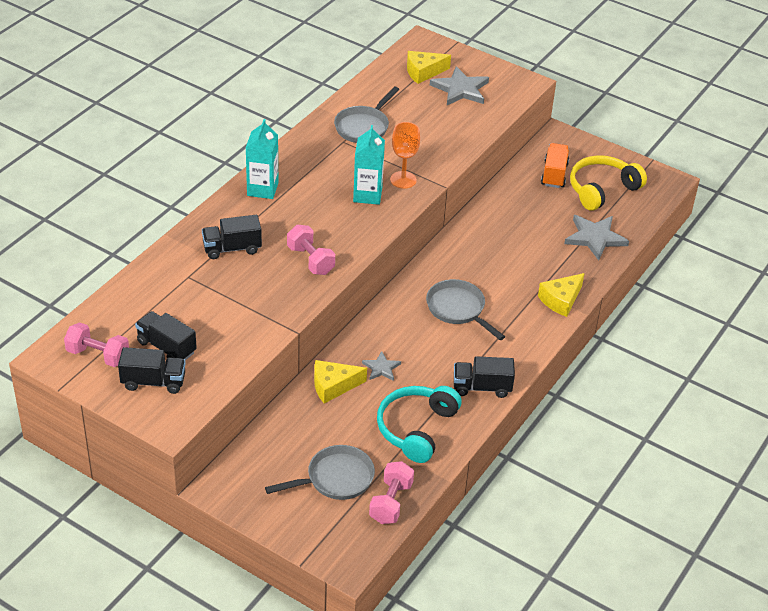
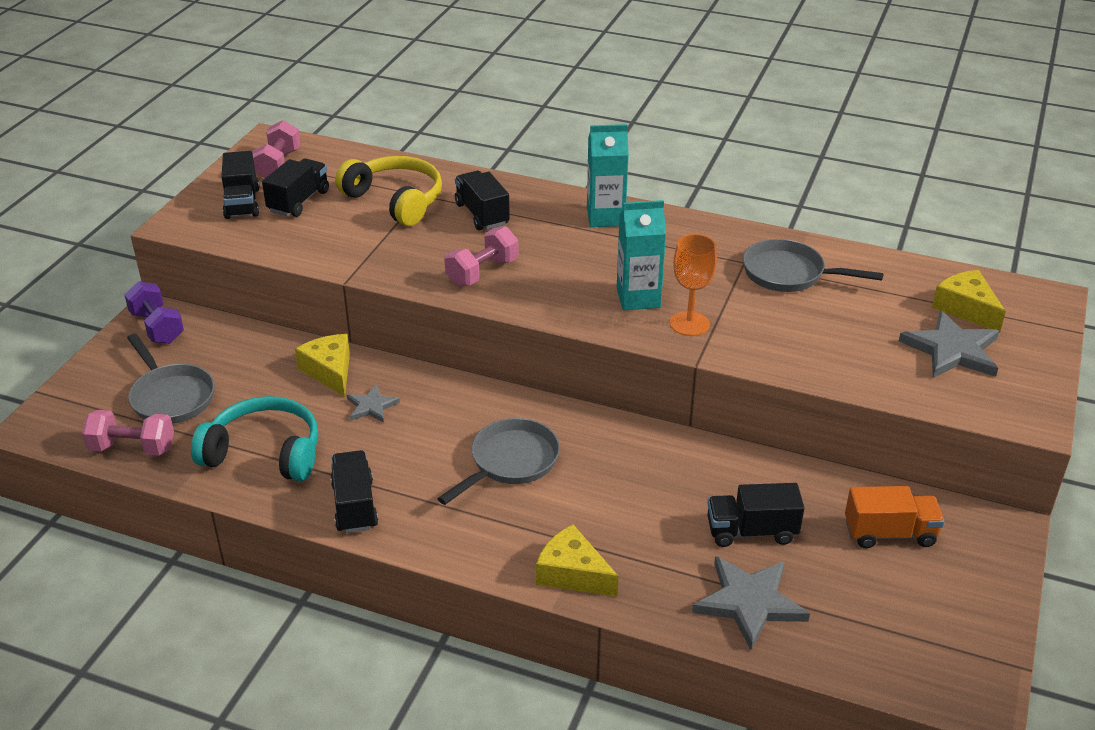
camera: 80 degrees right, 5 degrees down
yellow headphones [570,155,647,211] -> yellow headphones moved to [335,156,442,226]
none -> purple dumbbell [124,281,184,344]
none -> black truck [707,483,804,547]

